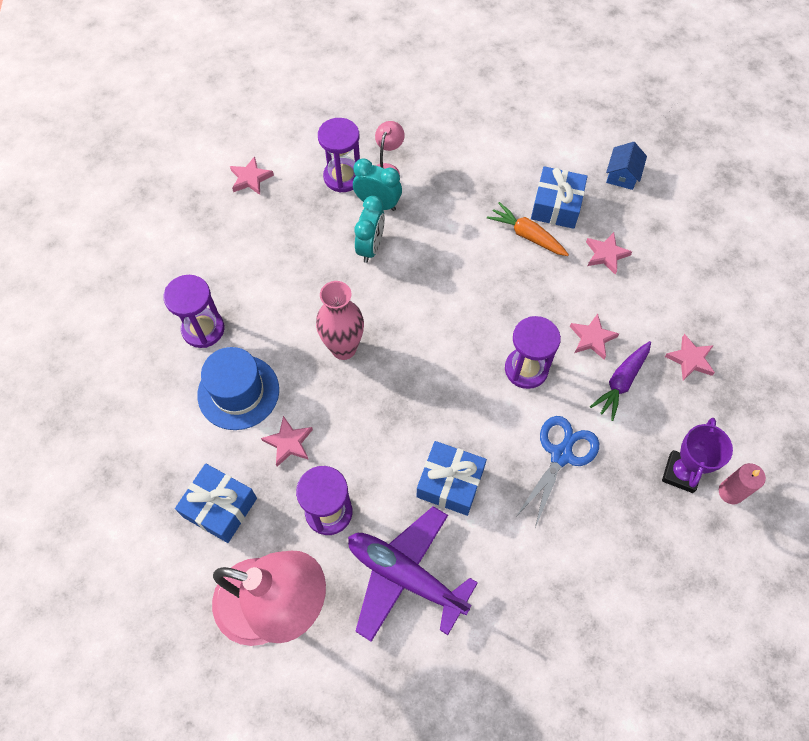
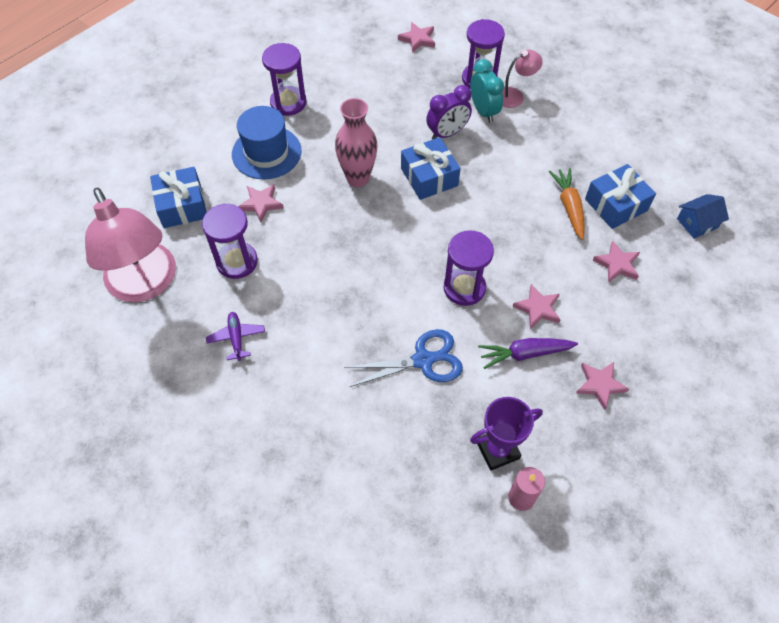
camera: 45 degrees right, 5 degrees down
purple plane [348,506,478,642] -> purple plane [206,312,265,361], size x0.45
turquoise clock [355,196,385,263] -> purple clock [426,85,472,139]
blue gift [416,441,487,516] -> blue gift moved to [401,137,460,200]

